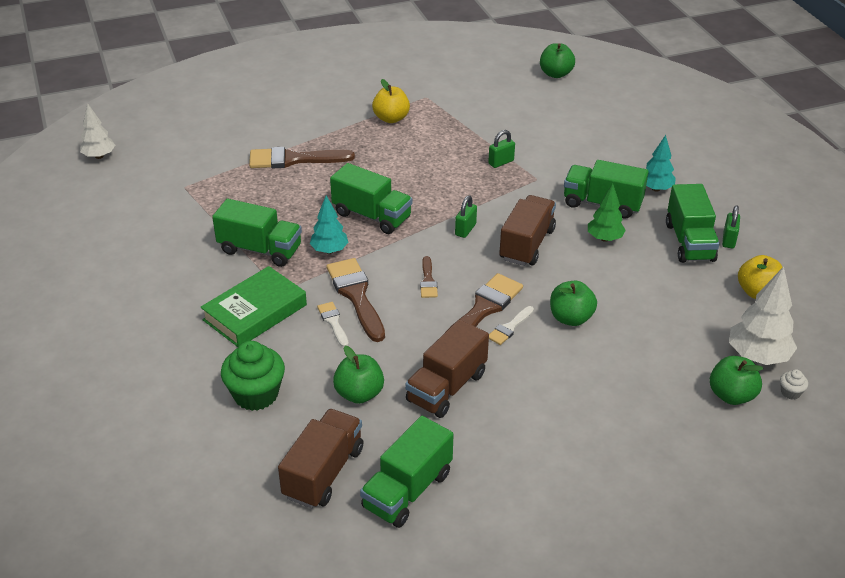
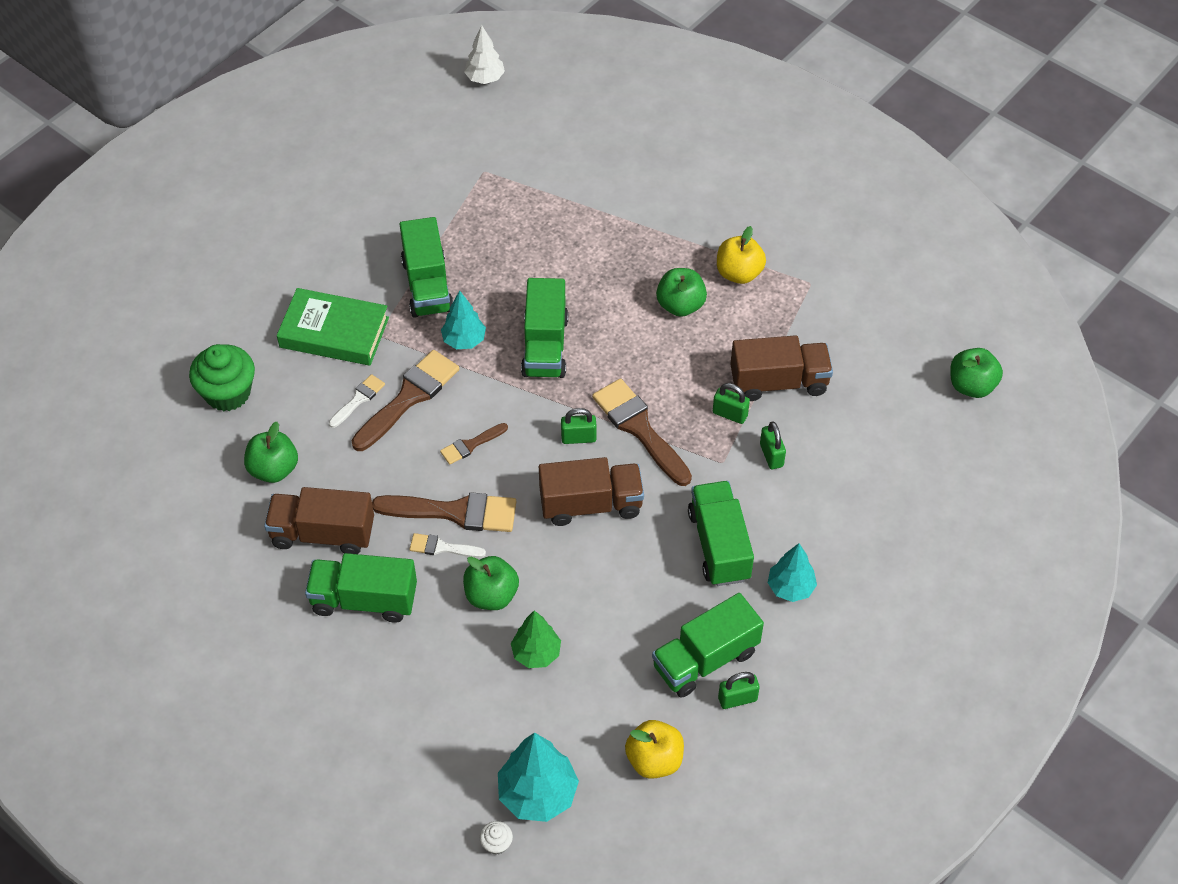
camera: 60 degrees right, 15 degrees up
brown brush [249,147,355,168] -> brown brush moved to [592,379,692,486]
brown truck [278,409,363,508] -> brown truck moved to [730,335,833,401]
green truck [360,416,454,528] -> green truck moved to [305,553,417,623]
green tree [588,184,626,242] -> green tree moved to [511,610,561,668]
green apple [710,356,763,405] -> green apple moved to [656,268,707,317]
white tree [729,266,797,365] -> turquoise tree [498,732,579,822]
none -> green padlock [760,422,786,469]

